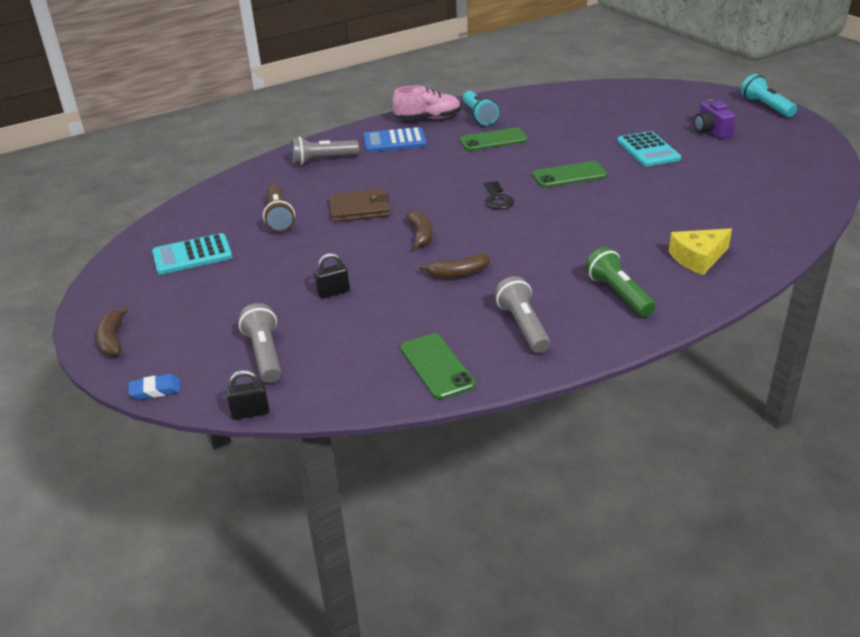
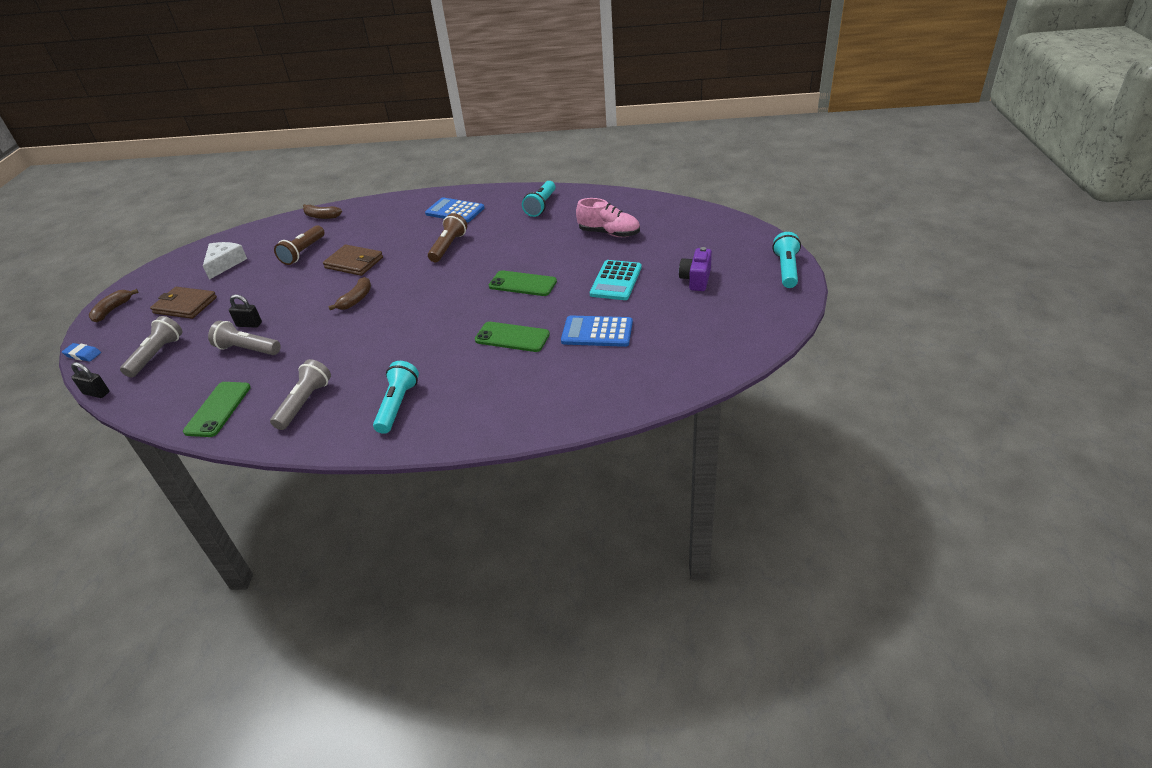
camera: 35 degrees right, 5 degrees up
turquoise calculator [152,233,232,275] -> white cheese [203,242,247,280]
grey flashlight [291,137,359,165] -> grey flashlight moved to [208,321,281,355]
pink shoe [392,85,461,120] -> pink shoe moved to [576,198,640,237]
brown banana [419,253,490,279] -> brown banana moved to [303,204,342,219]
green phone [460,127,528,151] -> green phone moved to [475,322,550,352]
black key [484,181,514,210] -> none
green flashlight [585,247,656,317] -> turquoise flashlight [373,361,419,434]
yellow cheese [669,228,732,275] -> none
none -> brown wallet [150,287,217,319]
none -> brown flashlight [428,213,467,262]
none -> blue calculator [561,316,633,347]

